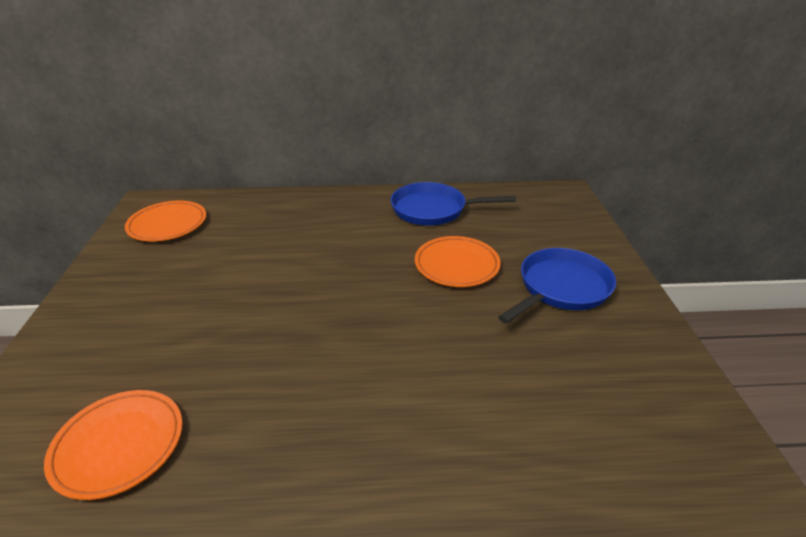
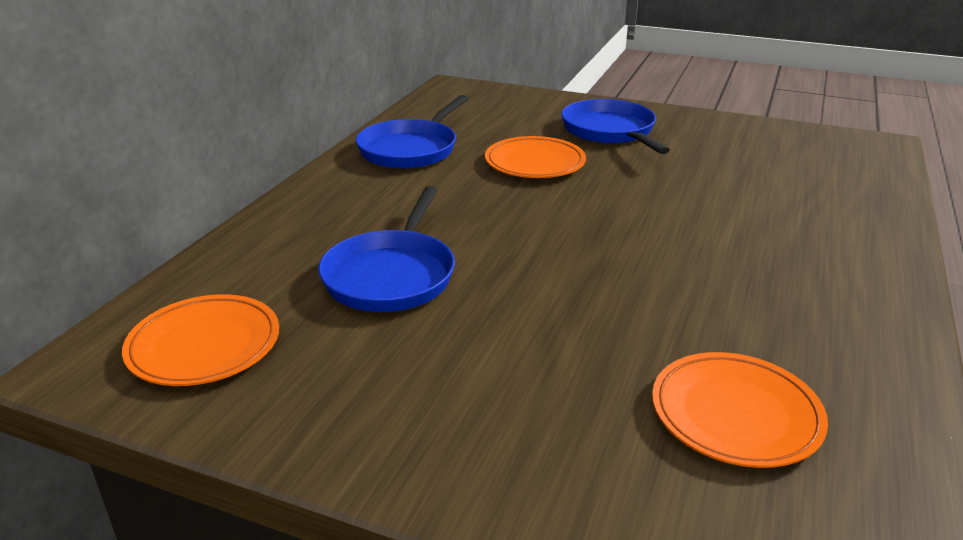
camera: 65 degrees left, 5 degrees down
none -> blue pan [318,186,455,312]

